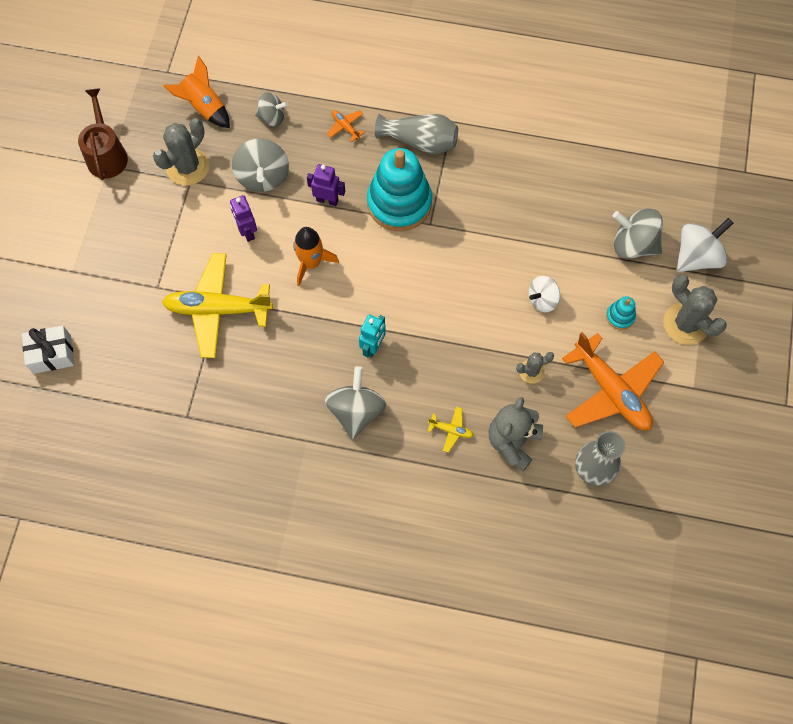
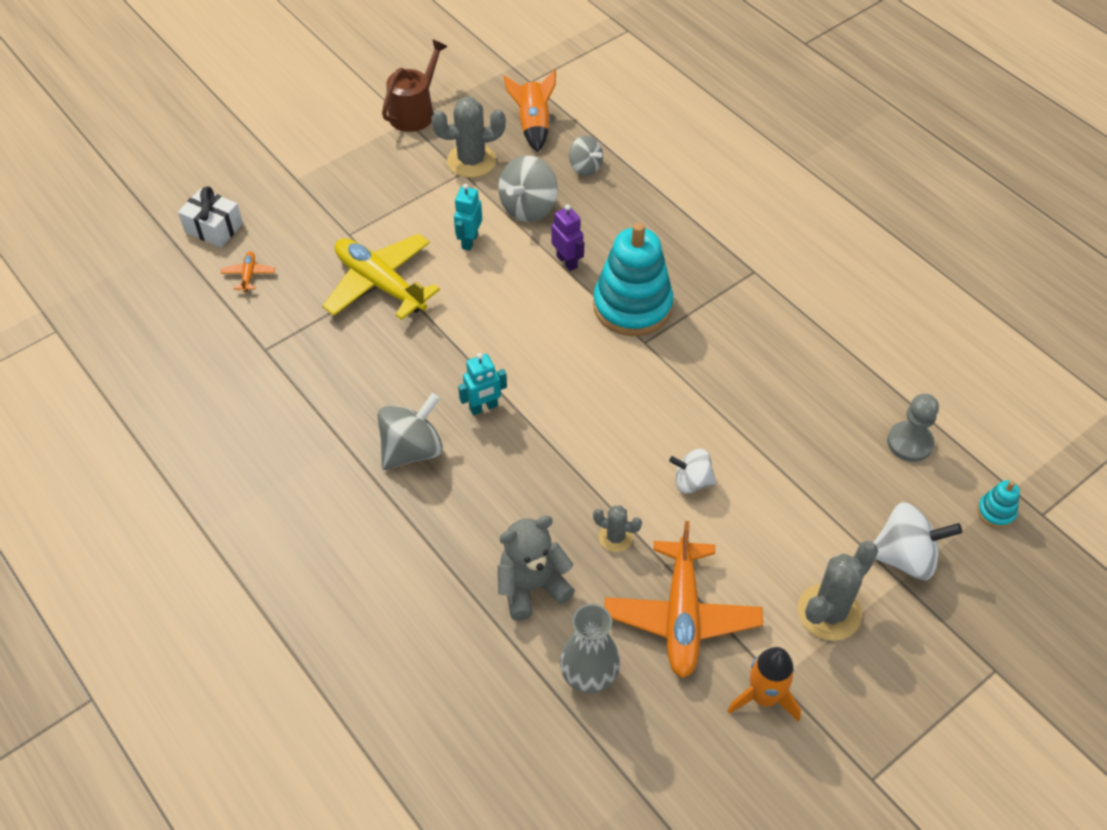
camera: 40 degrees right, 15 degrees down
purple robot [230,195,257,242] -> turquoise robot [454,184,482,251]
orange rocket [293,227,339,286] -> orange rocket moved to [728,647,801,722]
orange plane [327,110,365,142] -> orange plane moved to [221,252,275,292]
grey vase [375,114,458,154] -> none
yellow plane [428,406,474,453] -> none
turquoise stacking toy [606,296,636,330] -> turquoise stacking toy moved to [977,480,1020,528]
grey spinning top [613,208,663,259] -> none
grey cactus [663,274,727,345] -> grey cactus turned 45 degrees clockwise [798,541,878,641]
none -> grey pawn [887,394,939,462]

